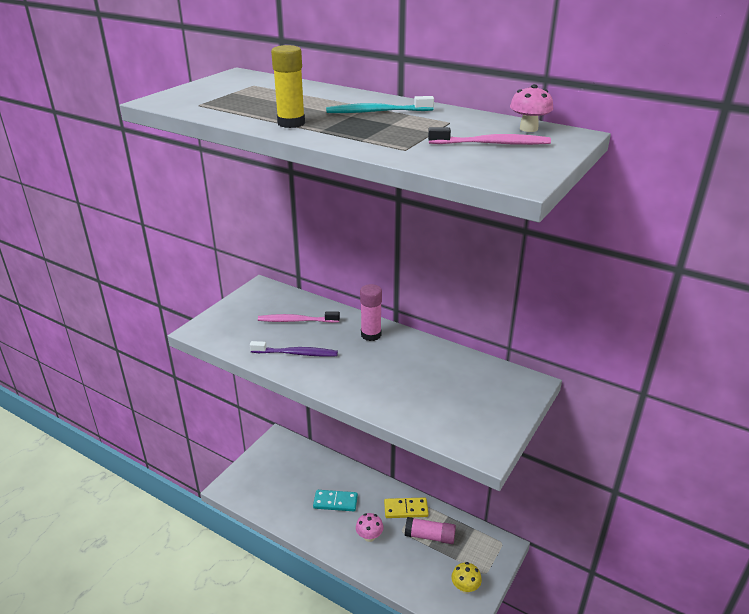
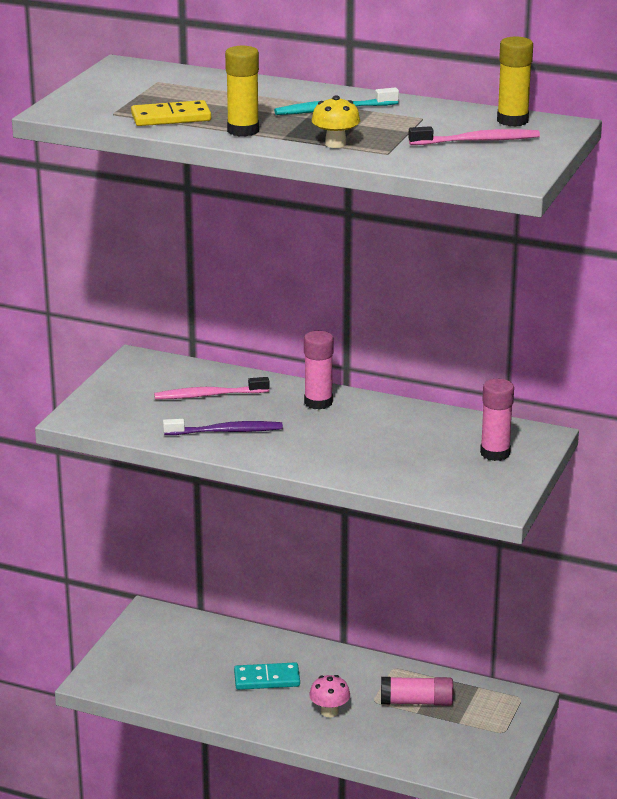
camera: 10 degrees left, 5 degrees down
yellow domino [384,497,429,518] -> yellow domino moved to [131,100,211,126]
yellow mushroom [451,562,482,594] -> yellow mushroom moved to [312,95,360,148]
pink mushroom [510,84,553,132] -> yellow glue stick [497,37,533,126]
none -> pink glue stick [480,379,514,461]

